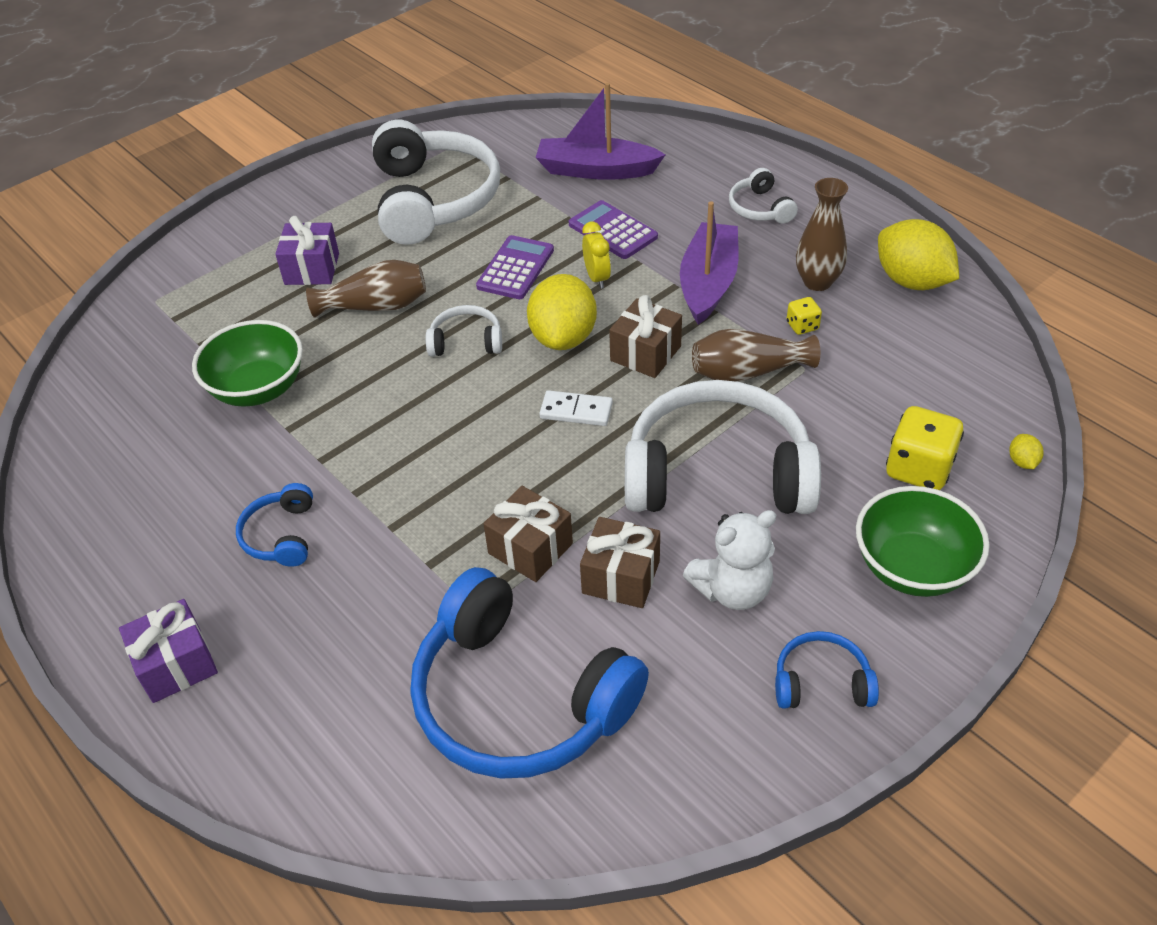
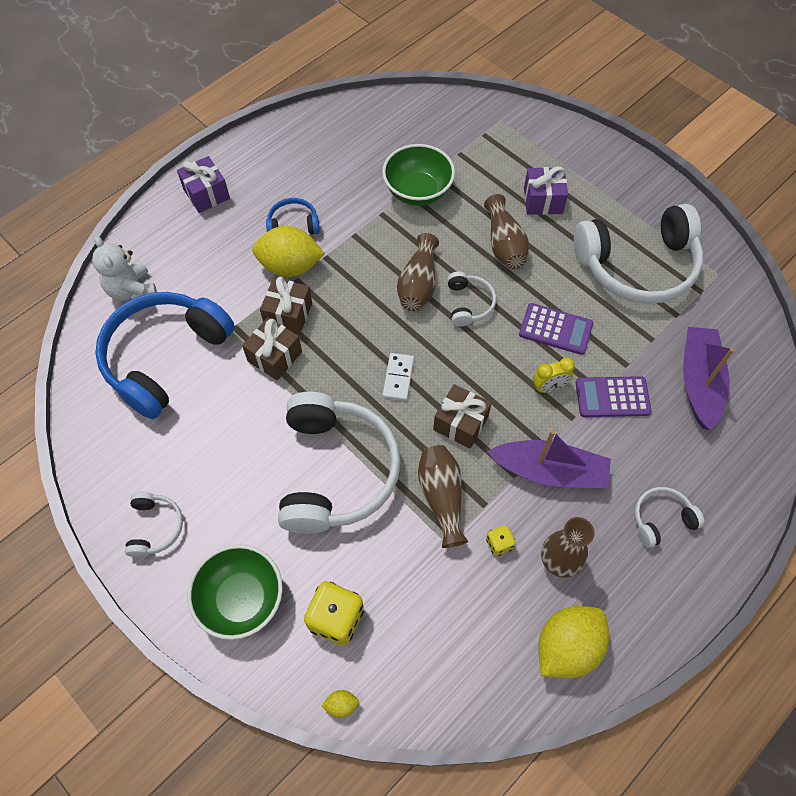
camera: 85 degrees right, 15 degrees up
yellow lemon [527,274,597,350] -> yellow lemon moved to [252,226,325,277]
purple calculator [569,200,658,259] -> purple calculator turned 135 degrees counterclockwise [576,376,652,417]
brown gift [580,517,660,608] -> brown gift moved to [260,277,312,335]
white teddy bear [683,510,776,610] -> white teddy bear moved to [92,236,157,301]
blue headphones [775,631,879,709] -> white headphones [125,492,183,558]
none -> brown vase [397,233,439,311]

